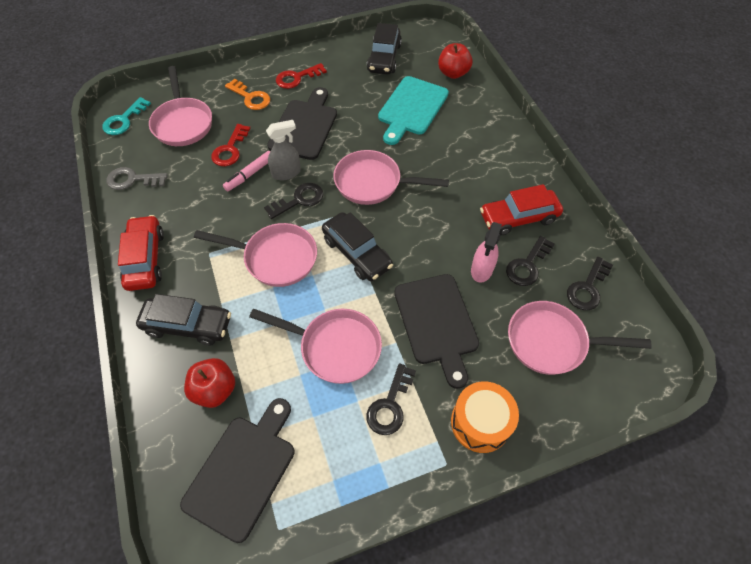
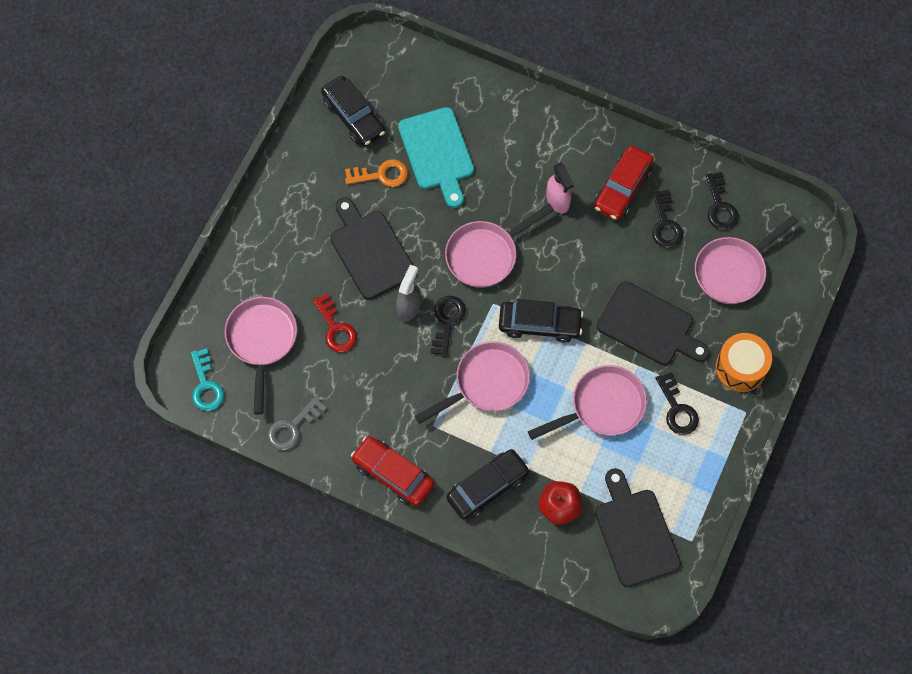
camera: 45 degrees left, 10 degrees up
pink pan [149,66,212,146] -> pink pan turned 120 degrees counterclockwise [225,297,297,414]
pink marker [223,151,270,191] -> none
orange key [225,79,271,110] -> orange key moved to [345,159,408,187]
red key [276,63,327,89] -> none
red apple [438,43,473,79] -> none
pink spray bottle [471,222,502,283] -> pink spray bottle moved to [546,163,574,213]

